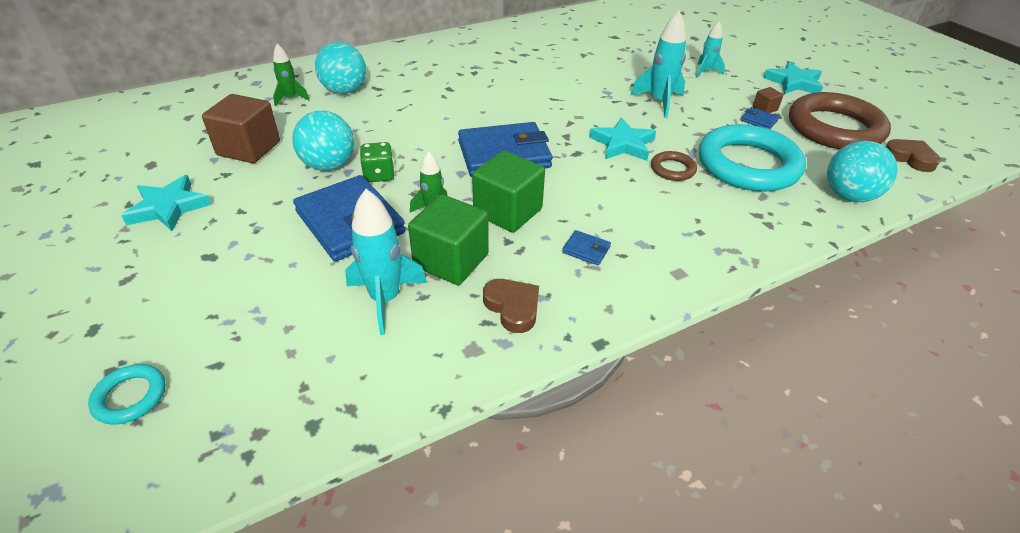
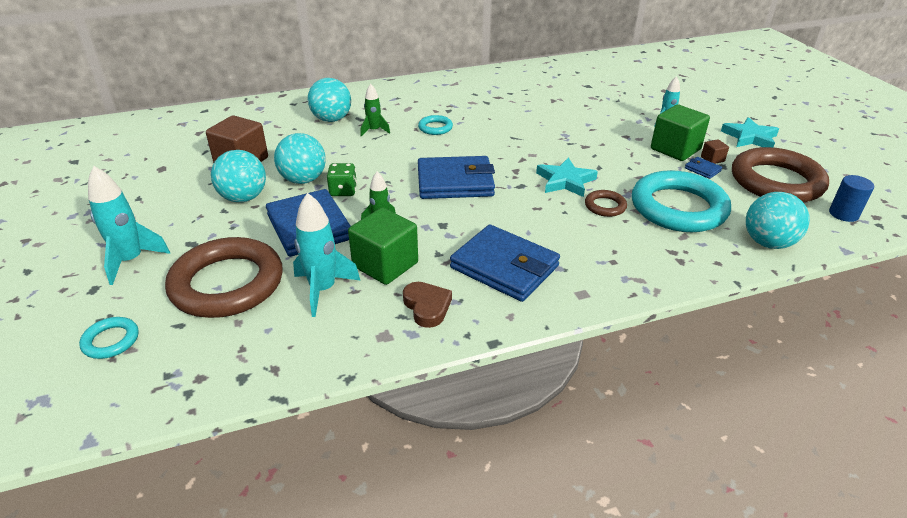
camera: 10 degrees right, 5 degrees down
turquoise star [121,175,211,231] -> none
green rocket [273,44,309,106] -> green rocket moved to [360,84,390,137]
green cube [472,150,545,233] -> green cube moved to [651,104,710,161]
blue wallet [562,230,611,266] -> blue wallet [450,224,560,302], size x2.47
turquoise rocket [631,11,686,118] -> turquoise rocket moved to [88,166,170,285]
brown heart [886,139,941,172] -> blue cylinder [829,175,874,222]
none -> brown ring [165,237,283,318]
none -> turquoise ball [211,150,266,202]
none -> turquoise ring [418,115,453,135]

